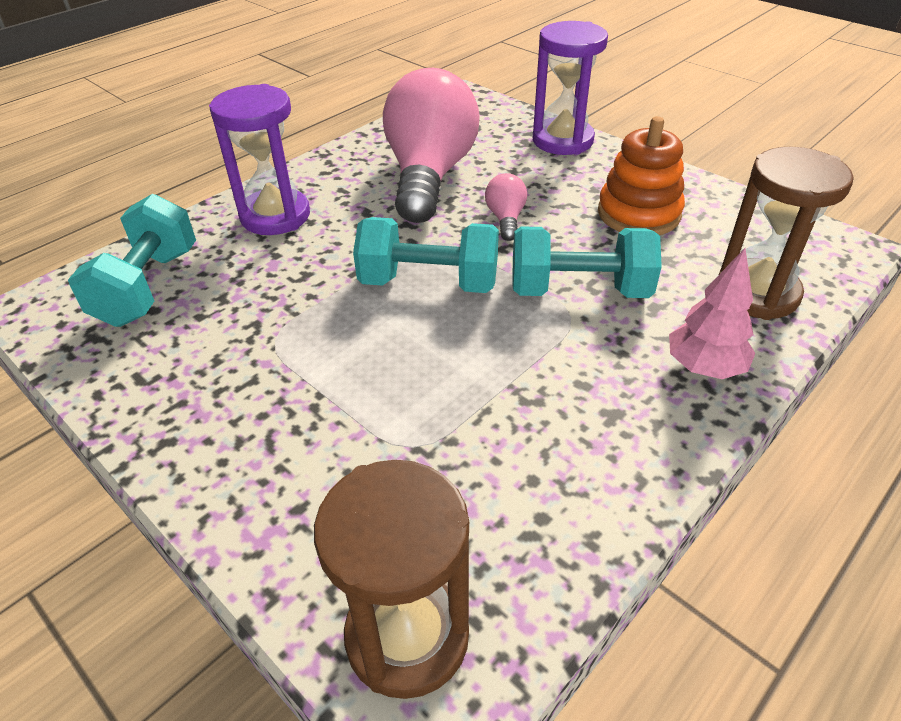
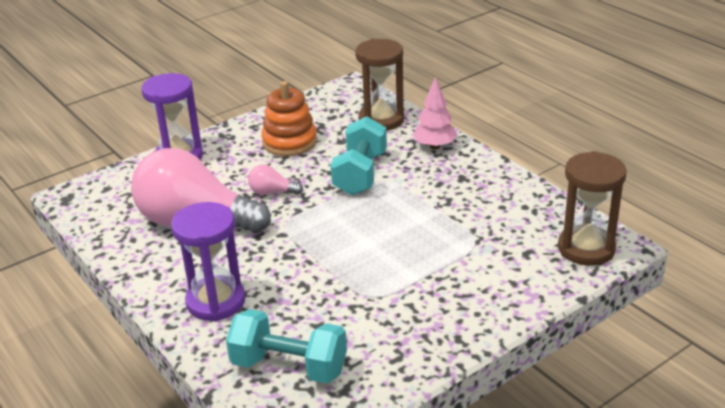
camera: 80 degrees left, 10 degrees down
turquoise dumbbell [353,217,499,293] -> none

